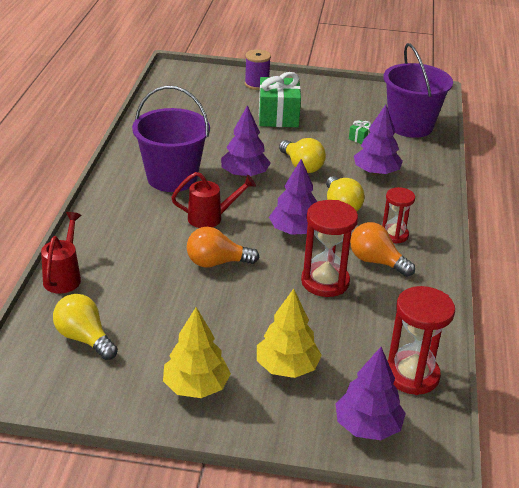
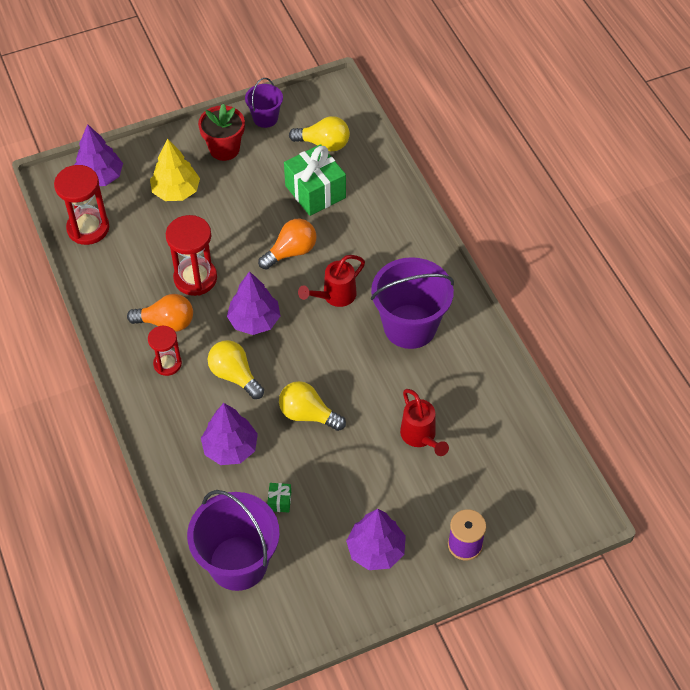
camera: 150 degrees right, 20 degrees up
red watering can [41,212,81,294] -> red watering can moved to [400,389,449,456]
yellow tree [163,307,231,398] -> red flower pot [198,104,245,161]
purple tree [221,105,270,178] -> purple tree moved to [346,509,406,570]
green gift [259,72,301,127] -> green gift moved to [284,144,346,216]
none -> purple bucket [245,78,283,128]

